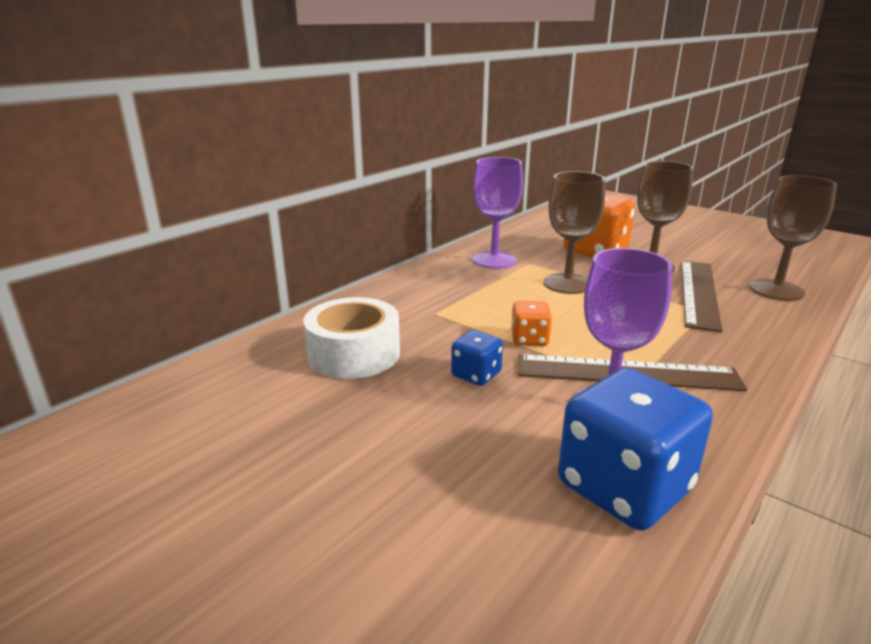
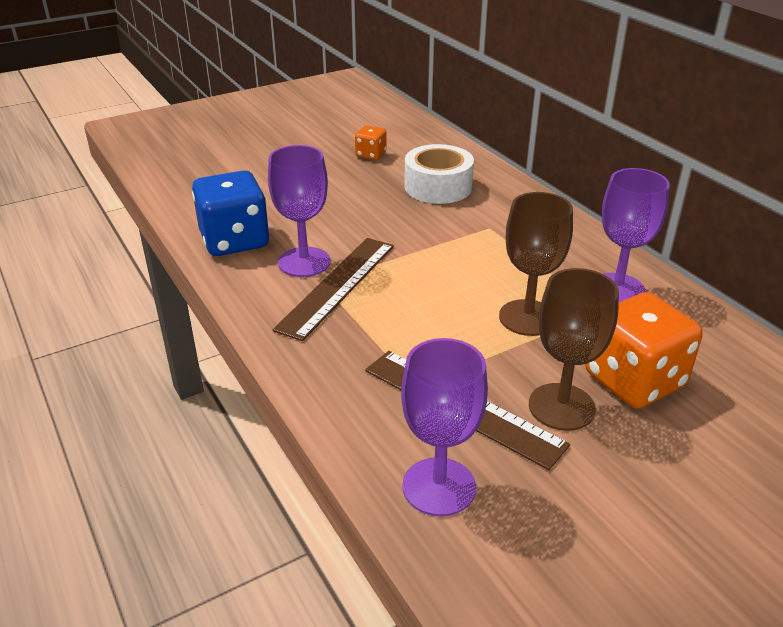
camera: 110 degrees right, 10 degrees up
blue dice [451,330,503,386] -> none
orange dice [511,301,552,346] -> orange dice moved to [355,126,387,160]
brown goblet [750,175,837,301] -> purple goblet [401,338,488,517]

